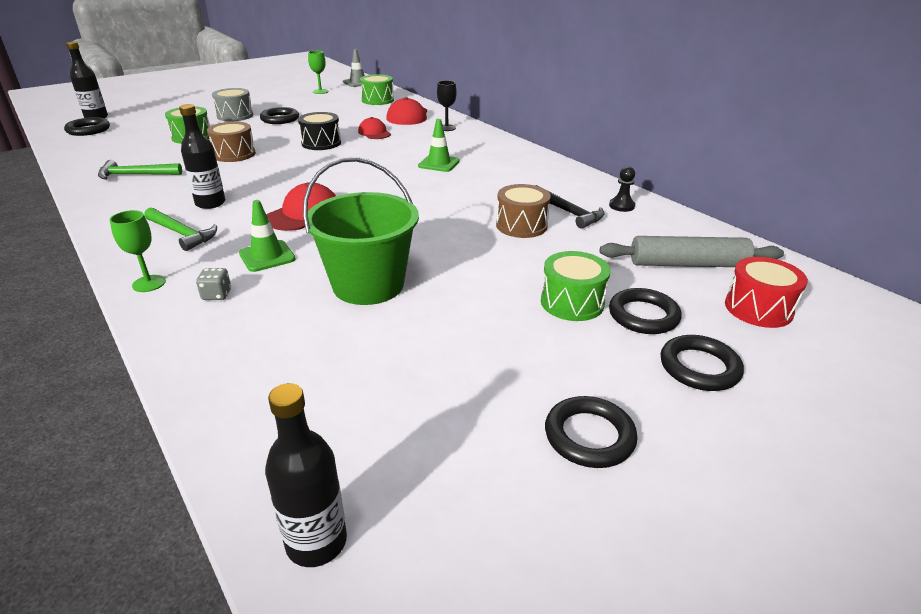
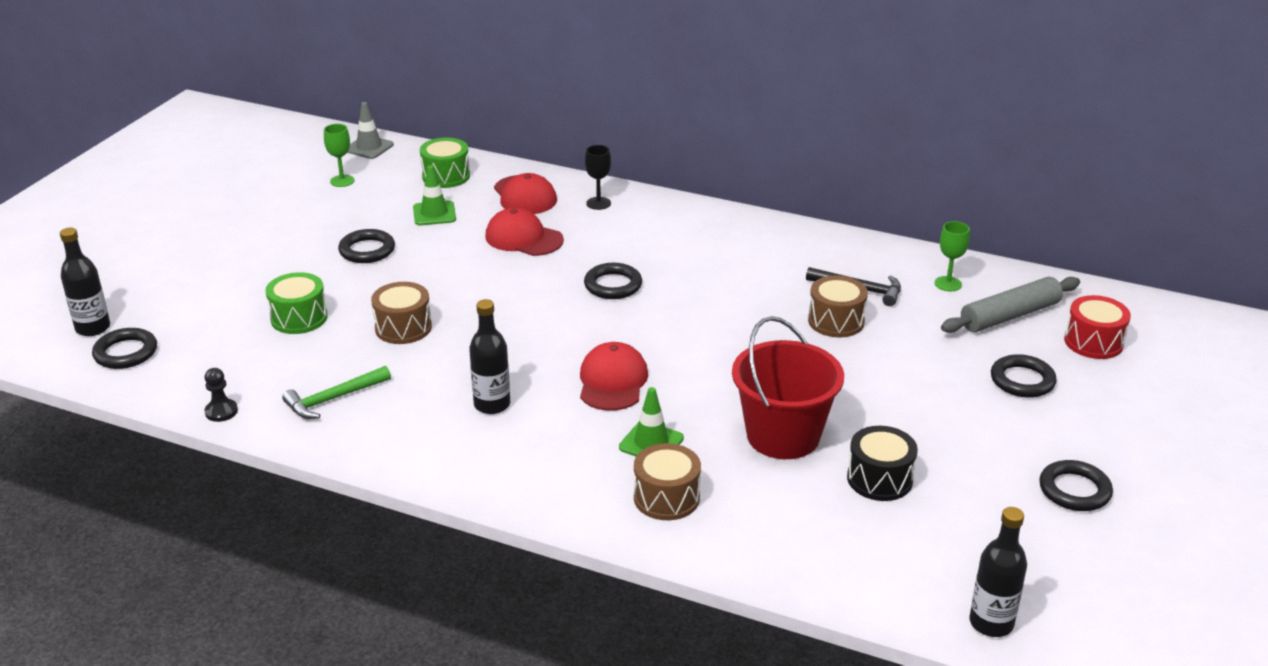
camera: 30 degrees left, 0 degrees up
green goblet [110,210,166,292] -> green goblet moved to [934,221,970,291]
green hammer [144,208,217,251] -> none
grey dice [196,268,231,300] -> brown drum [634,443,701,520]
grey drum [212,88,253,122] -> none
black drum [298,112,341,150] -> black drum moved to [847,426,918,501]
green bucket [303,157,419,305] -> red bucket [732,316,844,459]
red cap [358,117,391,139] -> red cap [485,207,564,256], size x1.50
green traffic cone [418,119,460,172] -> green traffic cone moved to [413,165,456,225]
green drum [541,251,611,321] -> none
black pawn [609,166,635,212] -> black pawn moved to [204,368,238,422]
black ring [661,335,744,391] -> black ring moved to [584,263,642,299]

